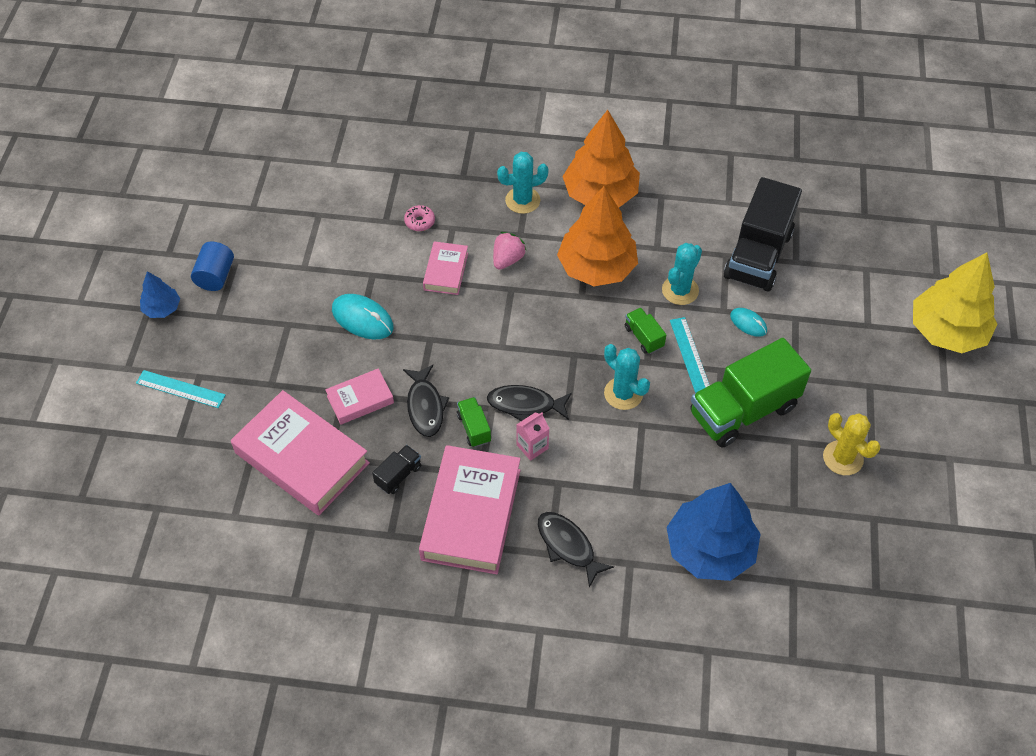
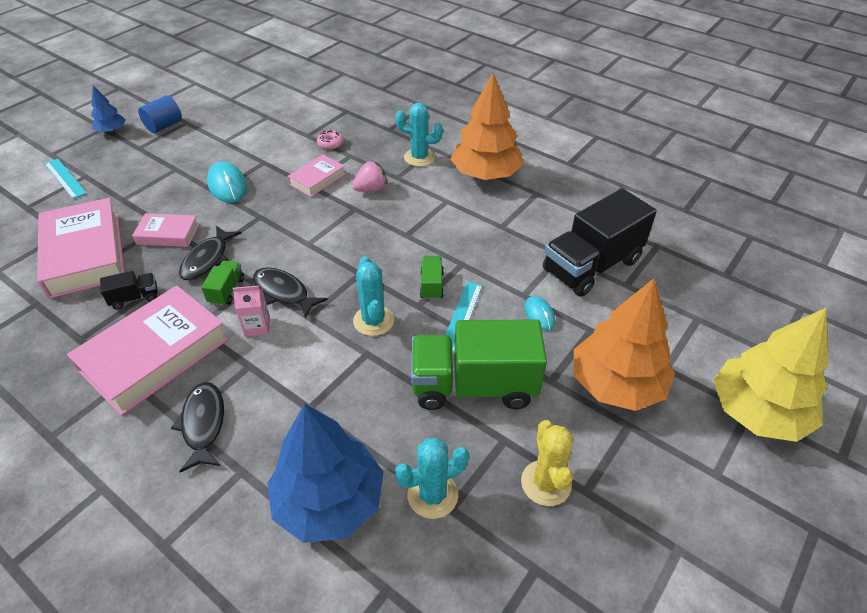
camera: 30 degrees right, 10 degrees down
orange tree [557,186,638,286] -> orange tree moved to [574,279,675,411]
turquoise cactus [662,243,702,305] -> turquoise cactus moved to [395,438,469,519]

